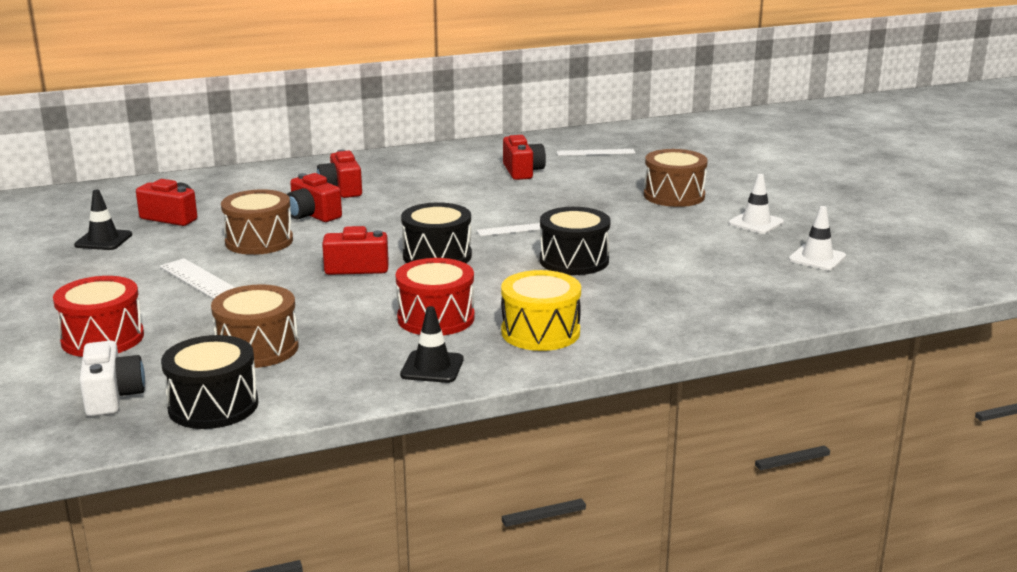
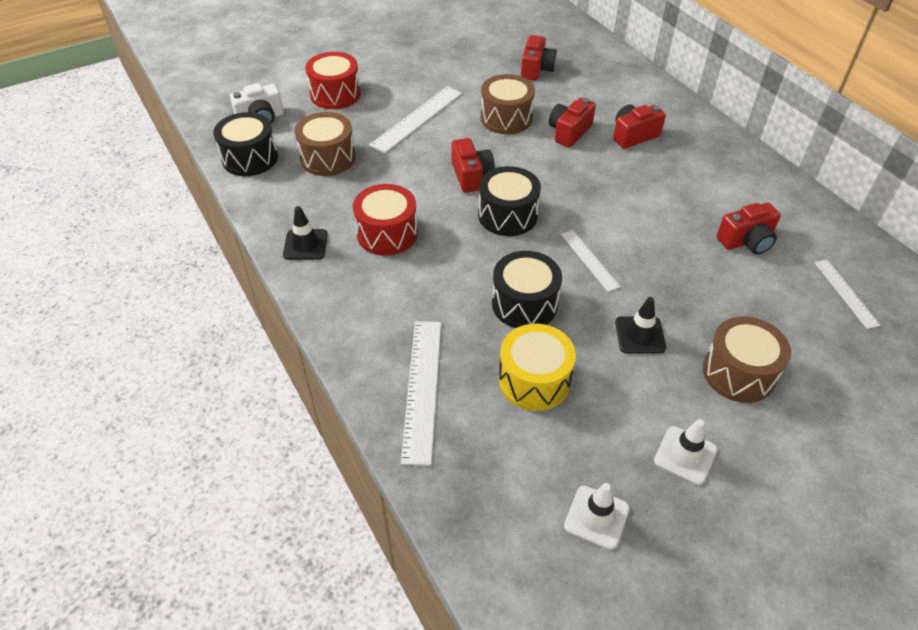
camera: 80 degrees right, 25 degrees up
black traffic cone [74,190,132,250] -> black traffic cone moved to [615,297,666,354]
yellow drum [501,270,581,351] -> yellow drum moved to [499,324,576,411]
none -> white ruler [401,321,441,466]

